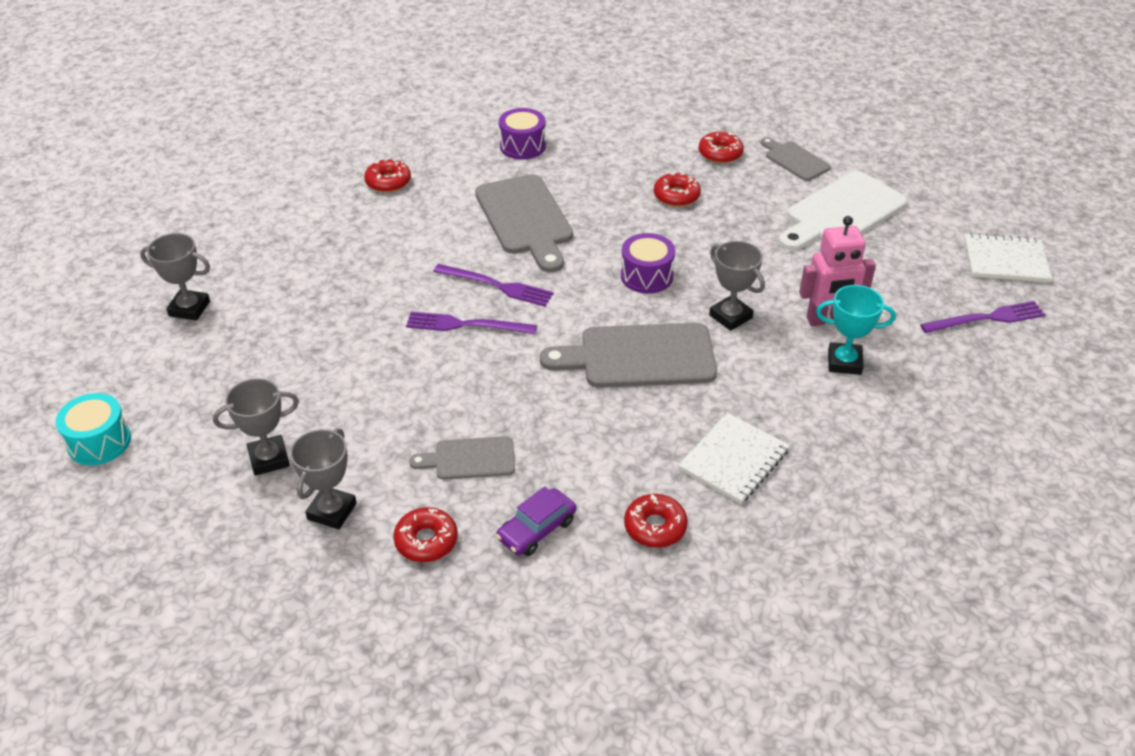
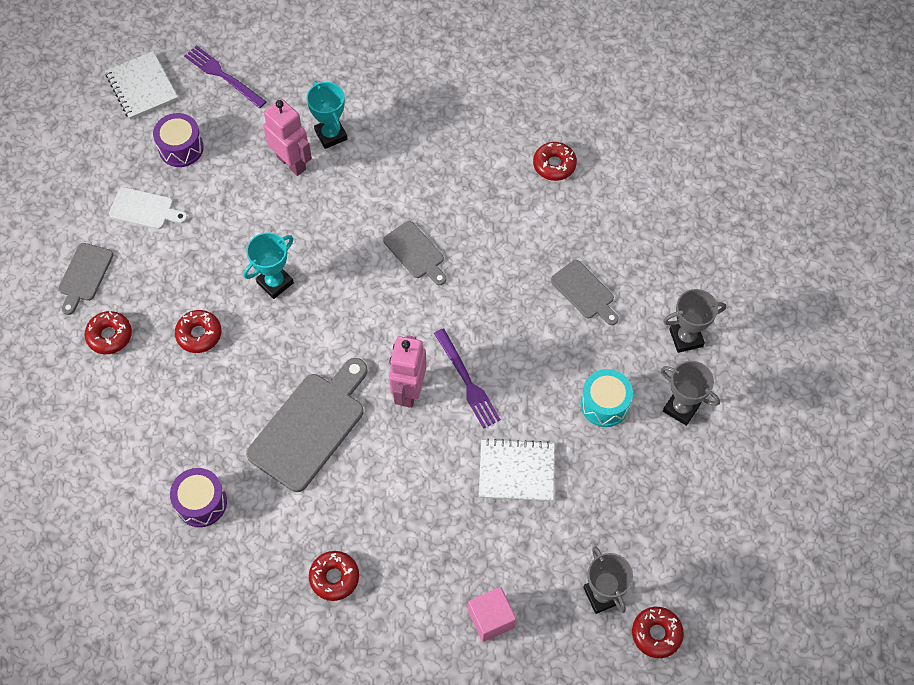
camera: 125 degrees left, 20 degrees up
turquoise drum [56,393,131,465] -> turquoise drum moved to [580,369,633,427]
red donut [393,507,458,562] -> red donut moved to [632,607,684,658]
purple fork [433,264,554,306] -> pink robot [389,335,427,408]
purple car [496,486,576,556] -> none
grey cutting board [540,323,717,388] -> grey cutting board [383,221,447,285], size x0.55
purple drum [621,233,675,294] -> purple drum moved to [153,113,204,167]
white notebook [678,413,790,504] -> white notebook moved to [479,439,555,501]
grey trophy [709,241,765,331] -> none
white cutting board [779,171,907,251] -> white cutting board [109,187,188,229], size x0.55
none -> turquoise trophy [243,232,294,299]
none -> pink cube [468,587,516,642]

